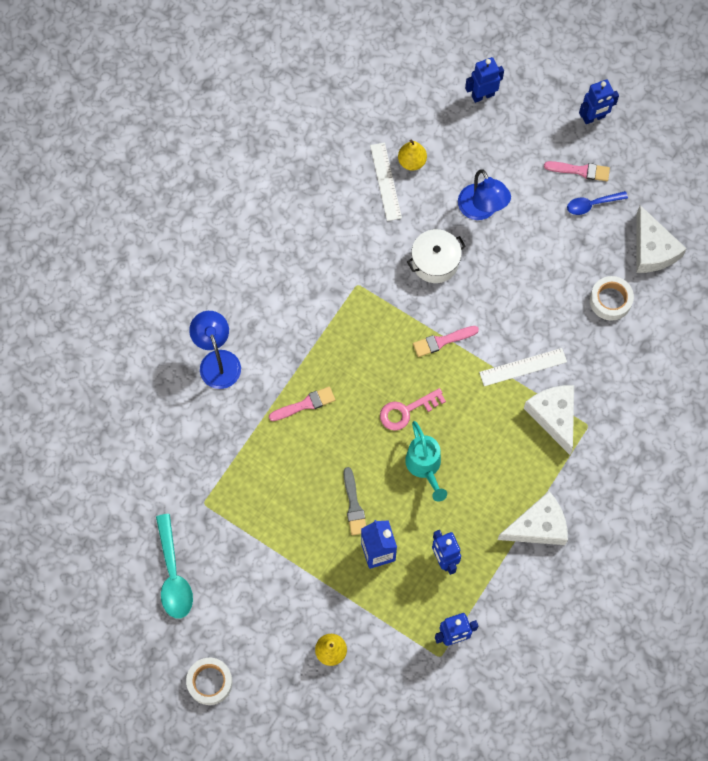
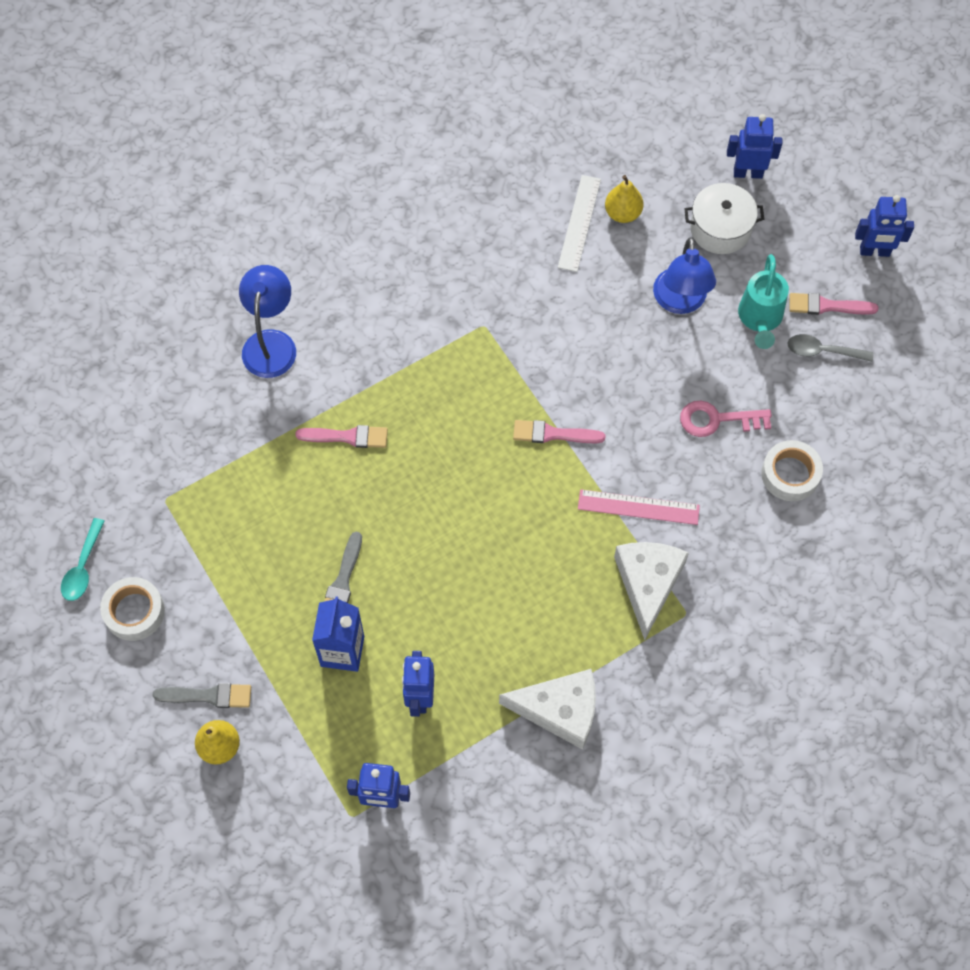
camera: 25 degrees right, 5 degrees down
turquoise spoon [156,514,193,619] -> turquoise spoon [61,518,105,601], size x0.63
white tape [186,658,233,705] -> white tape moved to [100,577,165,641]
pink key [380,388,446,431] -> pink key moved to [680,401,772,437]
turquoise watering can [405,421,447,502] -> turquoise watering can moved to [738,254,789,349]
white pot [407,229,466,283] -> white pot moved to [684,183,764,254]
white ruler [479,348,567,386] -> pink ruler [578,489,700,525]
pink brush [544,161,610,181] -> pink brush turned 150 degrees clockwise [789,293,879,315]
blue spoon [567,191,628,215] -> grey spoon [787,334,873,362]
white cheese [636,205,687,273] -> none
none -> grey brush [152,683,251,708]

